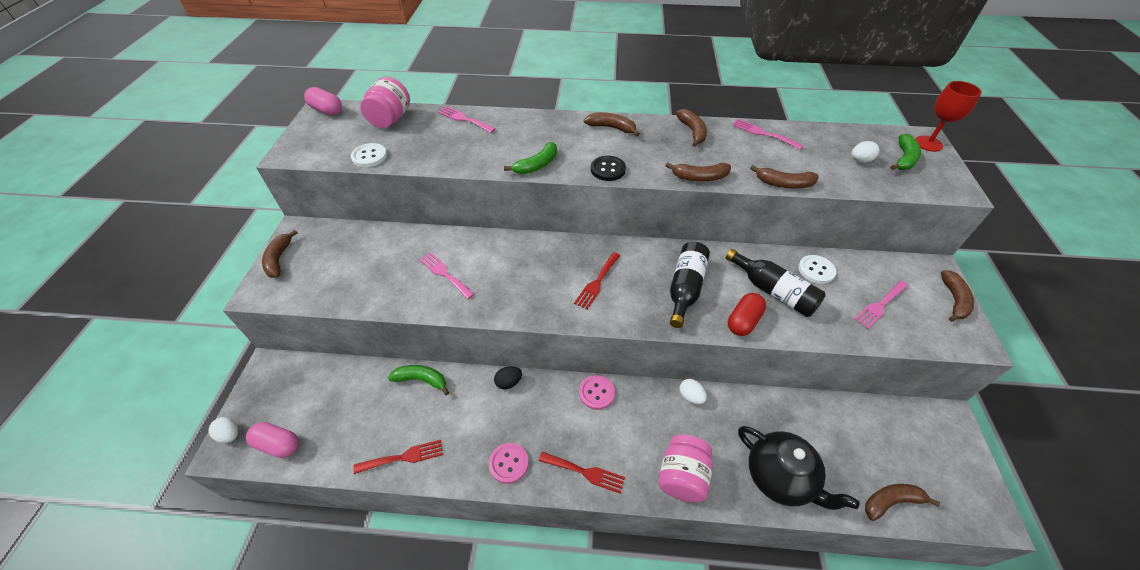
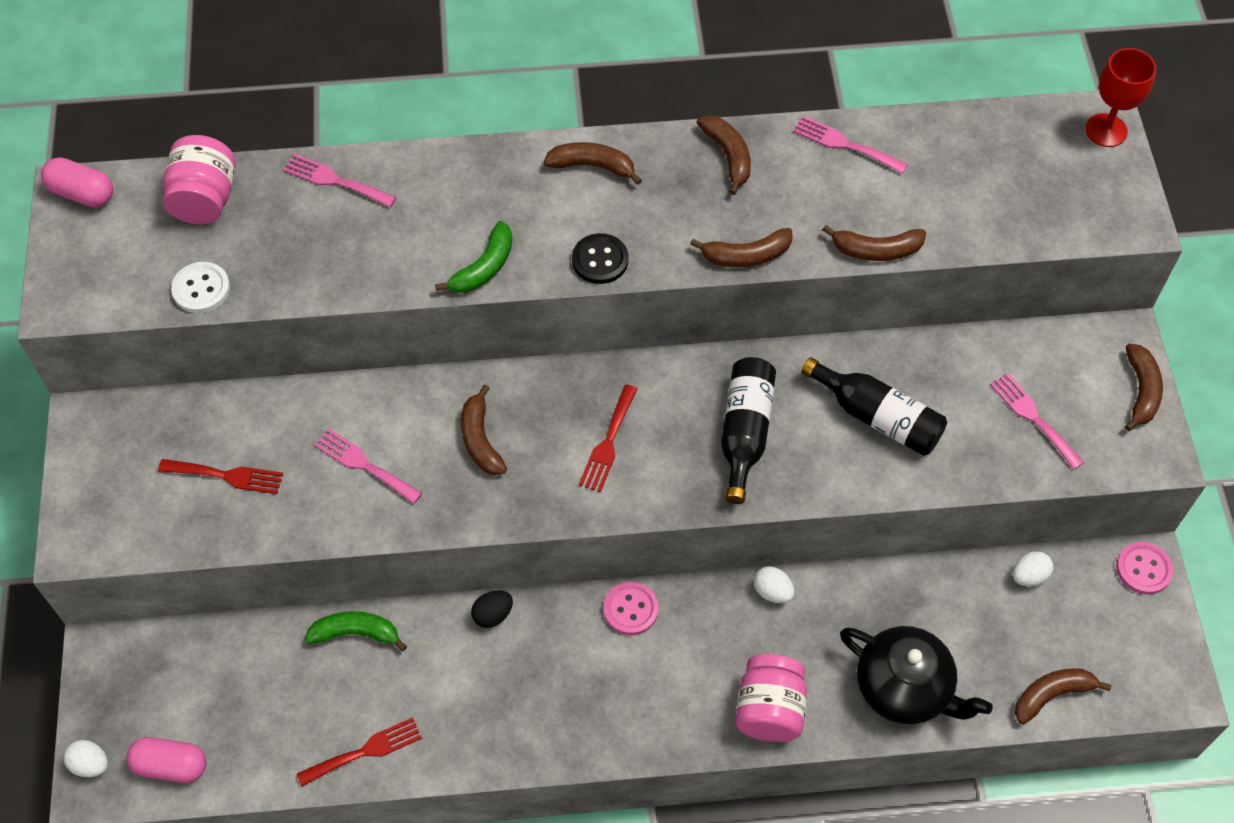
camera: 10 degrees left, 10 degrees up
brown banana [262,230,298,278] -> brown banana moved to [461,385,507,475]
pink button [489,443,529,484] -> pink button moved to [1116,542,1173,594]
red fork [539,452,625,494] -> red fork moved to [158,459,283,494]
red capsule [728,293,766,336] -> none
white button [798,255,836,284] -> none
white egg [852,141,879,163] -> white egg moved to [1013,551,1053,587]
pink fork [854,281,908,329] -> pink fork turned 105 degrees clockwise [990,373,1084,469]
green banana [890,134,921,170] -> none

